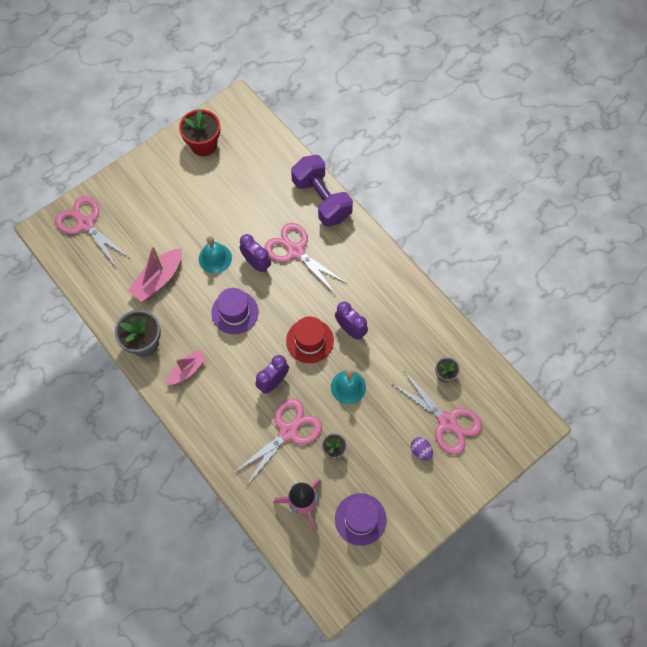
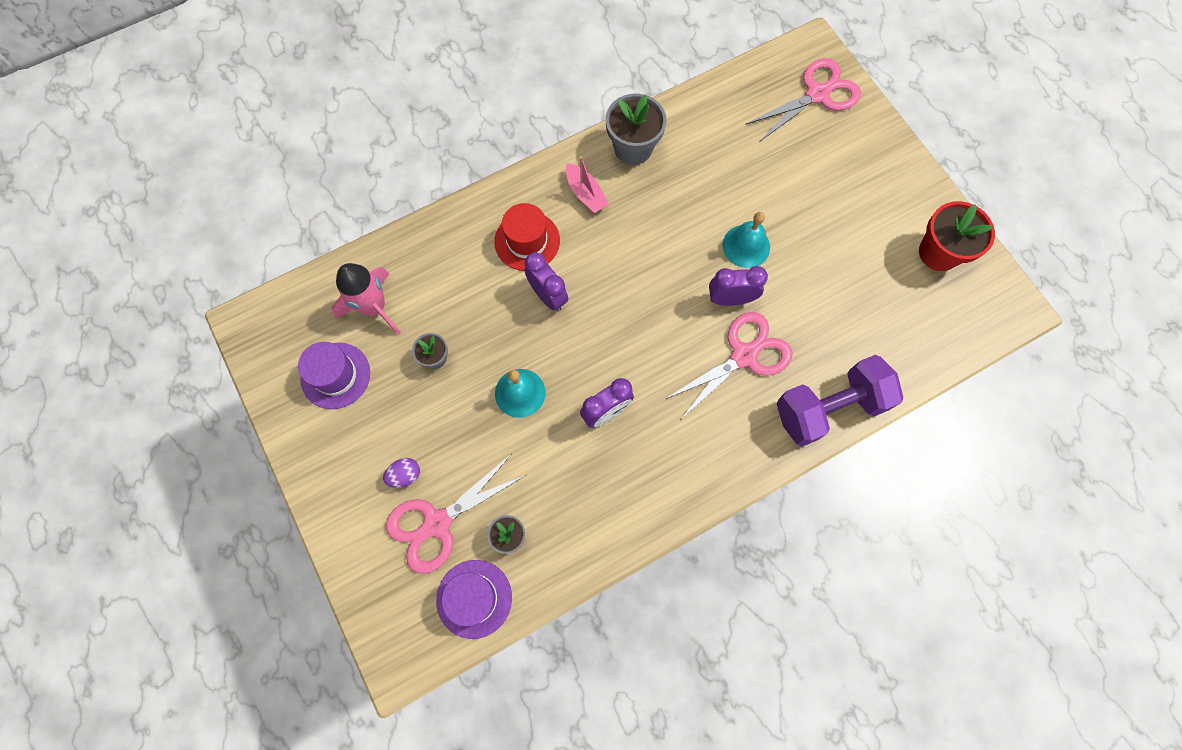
camera: 100 degrees right, 5 degrees up
pink boat [128,246,182,302] -> none
purple hat [211,288,259,334] -> purple hat moved to [436,560,512,639]
pink scissors [234,399,322,485] -> none
purple clock [240,234,271,273] -> purple clock turned 150 degrees counterclockwise [709,266,768,306]
red hat [286,317,334,363] -> red hat moved to [494,203,560,271]

